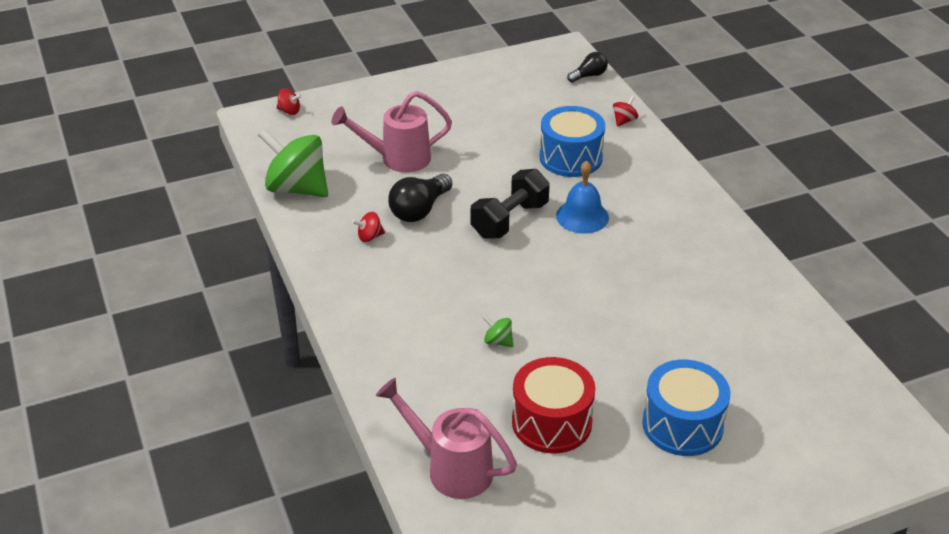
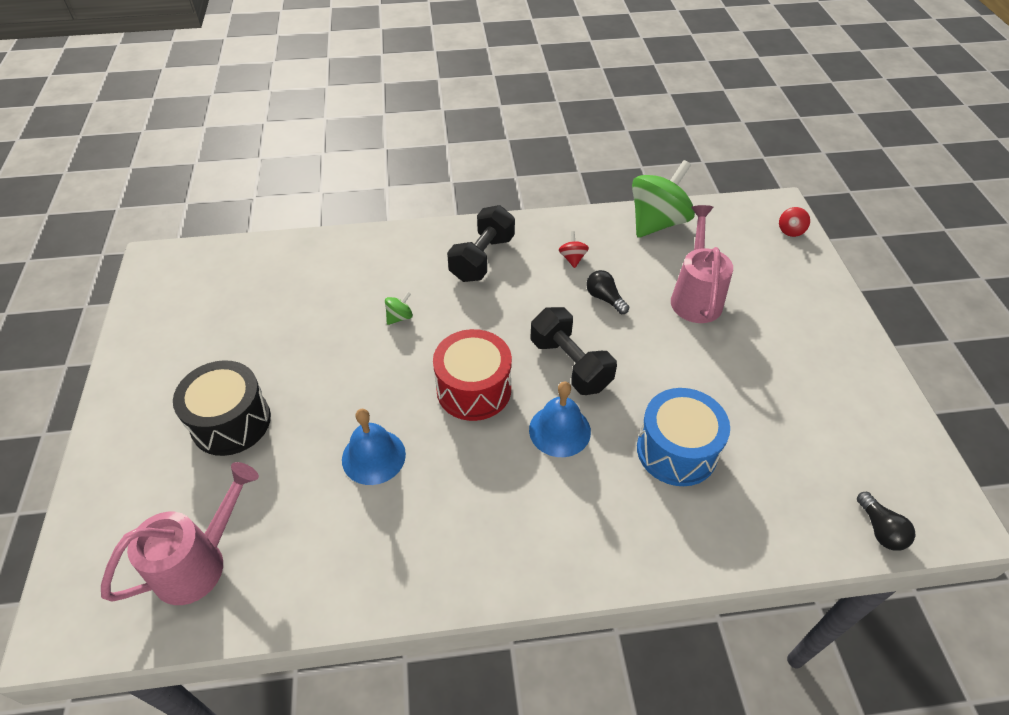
camera: 105 degrees right, 10 degrees up
pink watering can [376,378,517,499] -> pink watering can moved to [101,462,259,605]
black light bulb [388,173,452,222] -> black light bulb [586,270,629,314], size x0.62
red drum [512,357,596,454] -> red drum moved to [433,329,512,421]
red spinning top [613,96,638,127] -> none
blue drum [642,360,730,456] -> black drum [173,360,271,456]
none -> blue bell [342,409,406,485]
none -> black dumbbell [447,205,515,282]

